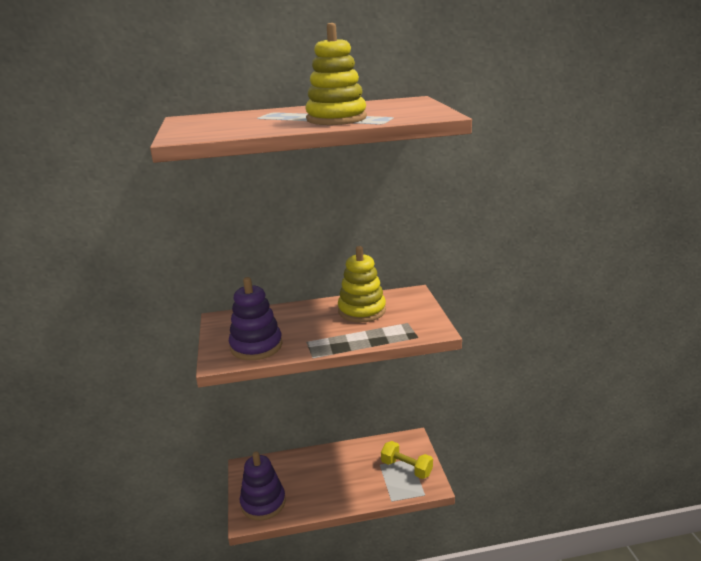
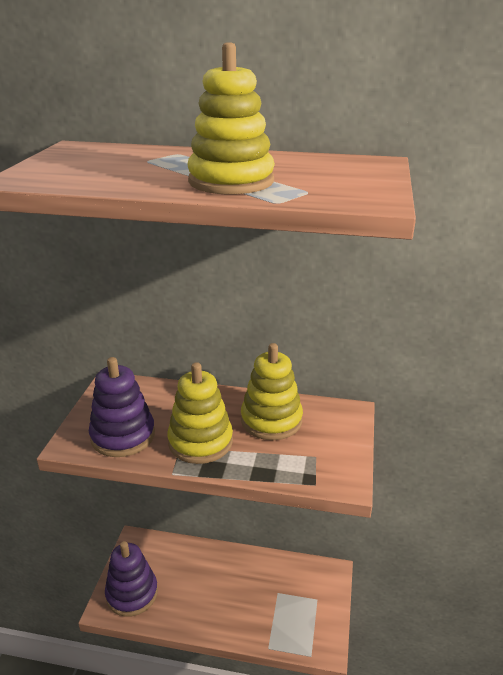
camera: 20 degrees right, 5 degrees up
yellow dumbbell [381,441,433,479] -> none
none -> yellow stacking toy [167,362,233,464]

